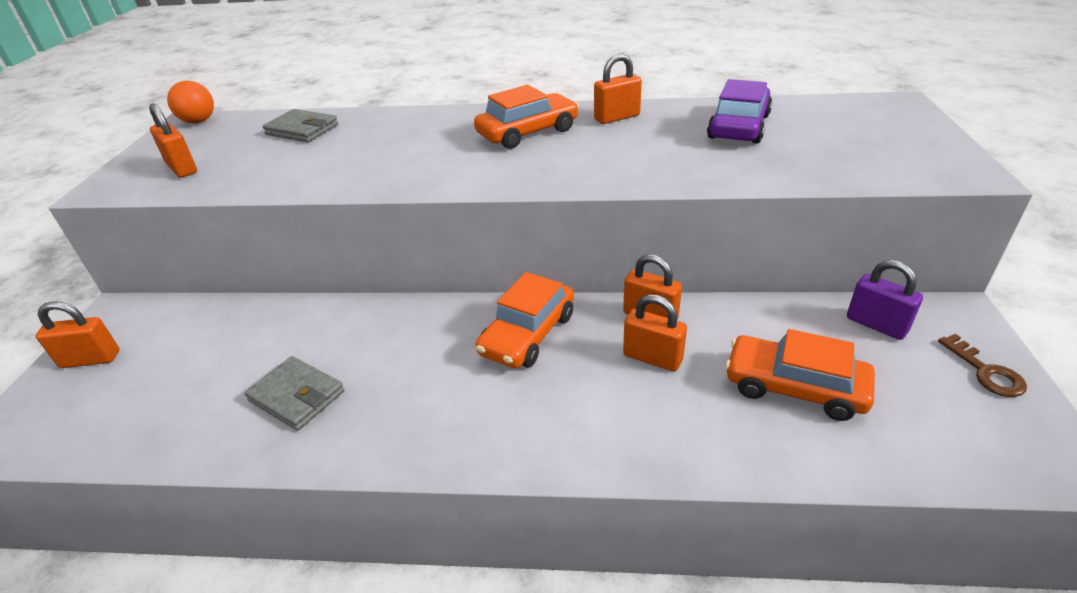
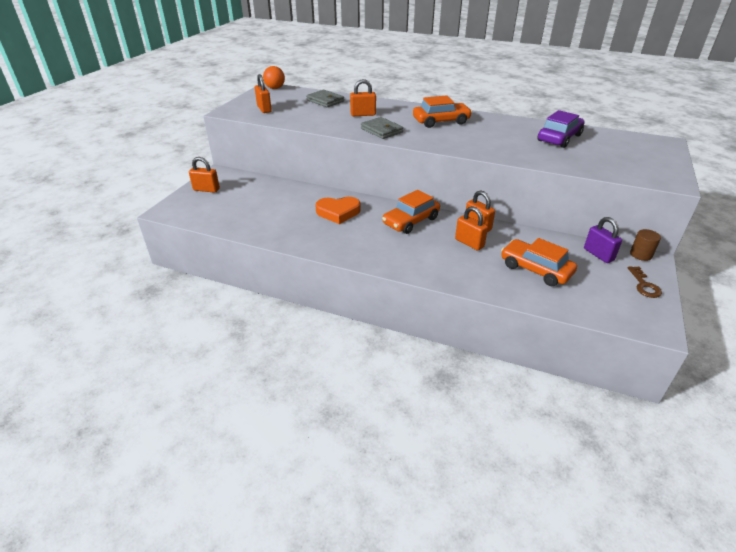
camera: 15 degrees right, 0 degrees up
grey wallet [245,356,344,431] -> grey wallet moved to [361,117,403,139]
orange padlock [594,53,642,124] -> orange padlock moved to [350,79,376,116]
none -> orange heart [315,197,361,224]
none -> brown cylinder [630,229,661,261]

